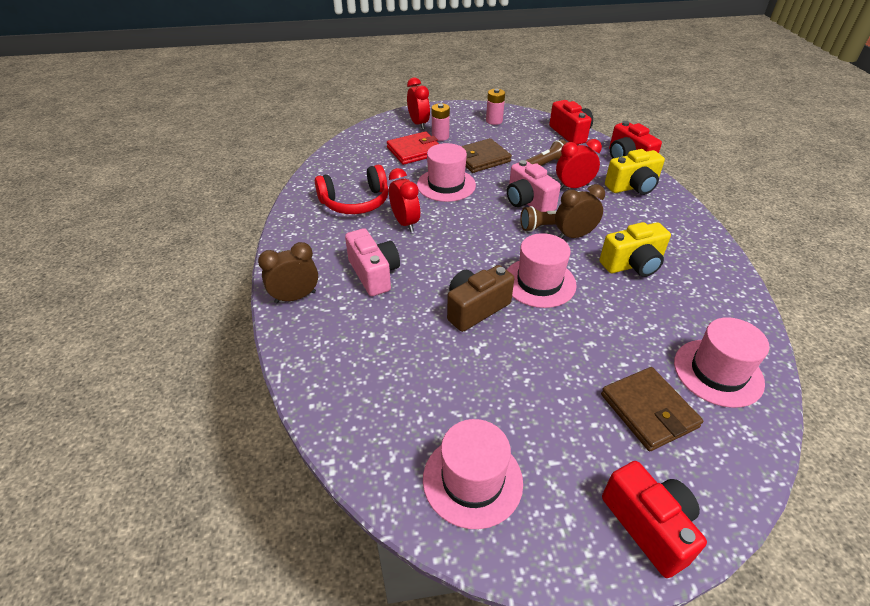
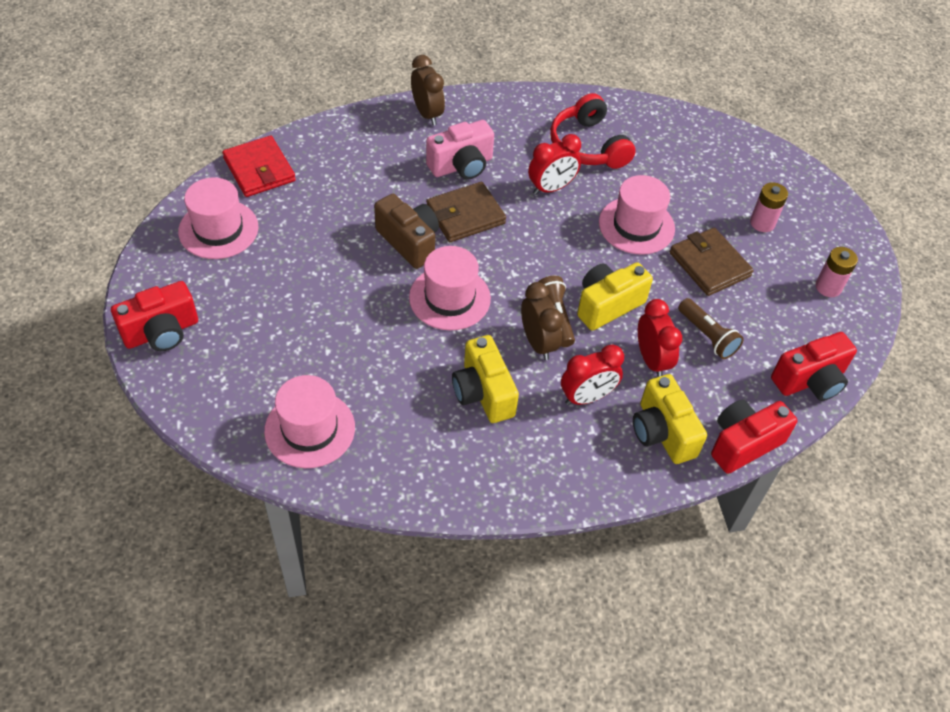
camera: 85 degrees right, 10 degrees up
red wallet [387,131,439,165] -> red wallet moved to [222,135,296,197]
red clock [407,77,430,130] -> red clock moved to [561,345,624,405]
pink camera [507,160,561,212] -> yellow camera [577,262,653,331]
brown wallet [601,367,703,451] -> brown wallet moved to [426,182,506,242]

